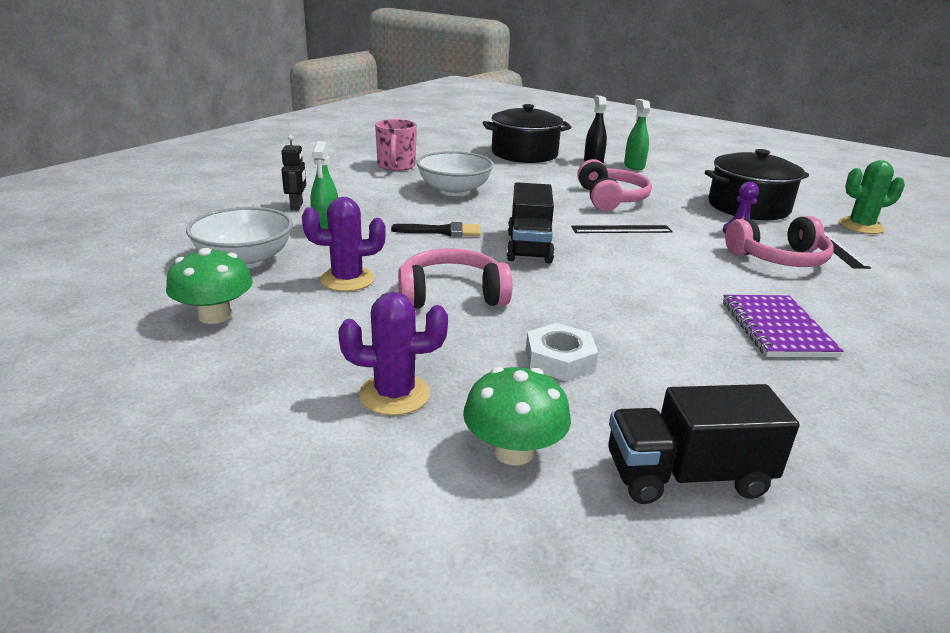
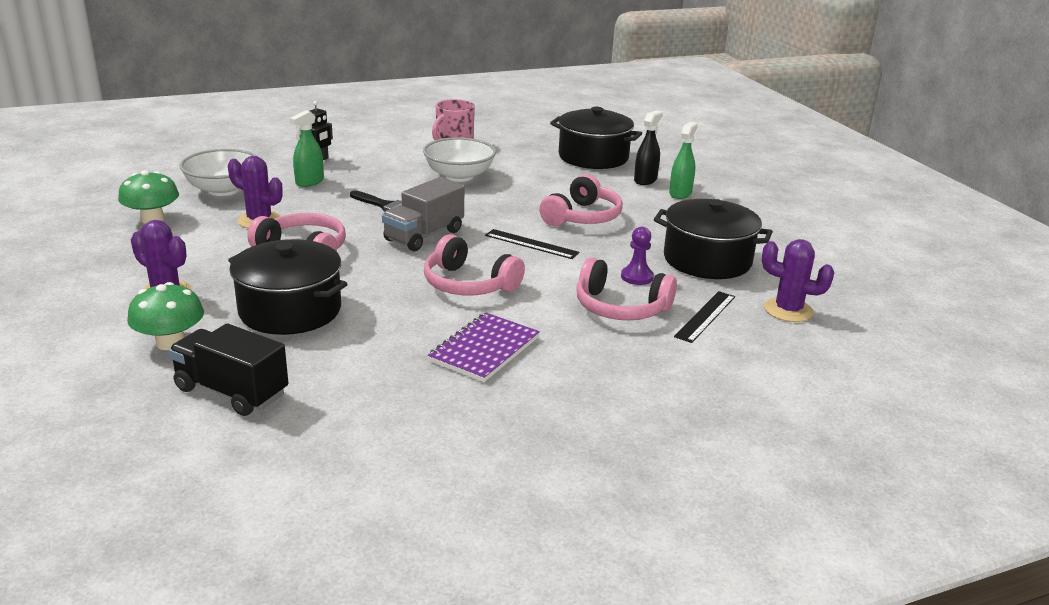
camera: 35 degrees right, 0 degrees up
black truck [507,182,555,264] -> grey truck [382,177,464,251]
white nut [526,323,598,381] -> black pot [228,239,347,335]
green cactus [839,160,905,234] -> purple cactus [762,239,834,322]
none -> pink headphones [424,234,525,295]

